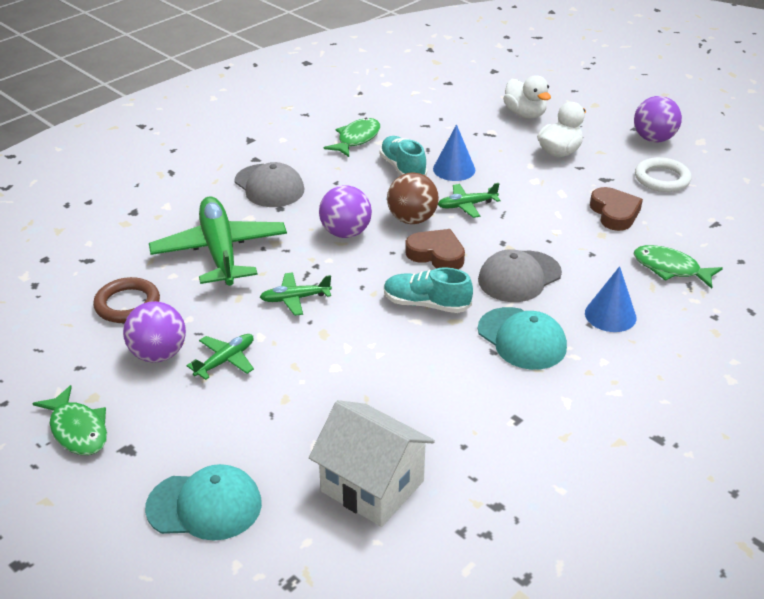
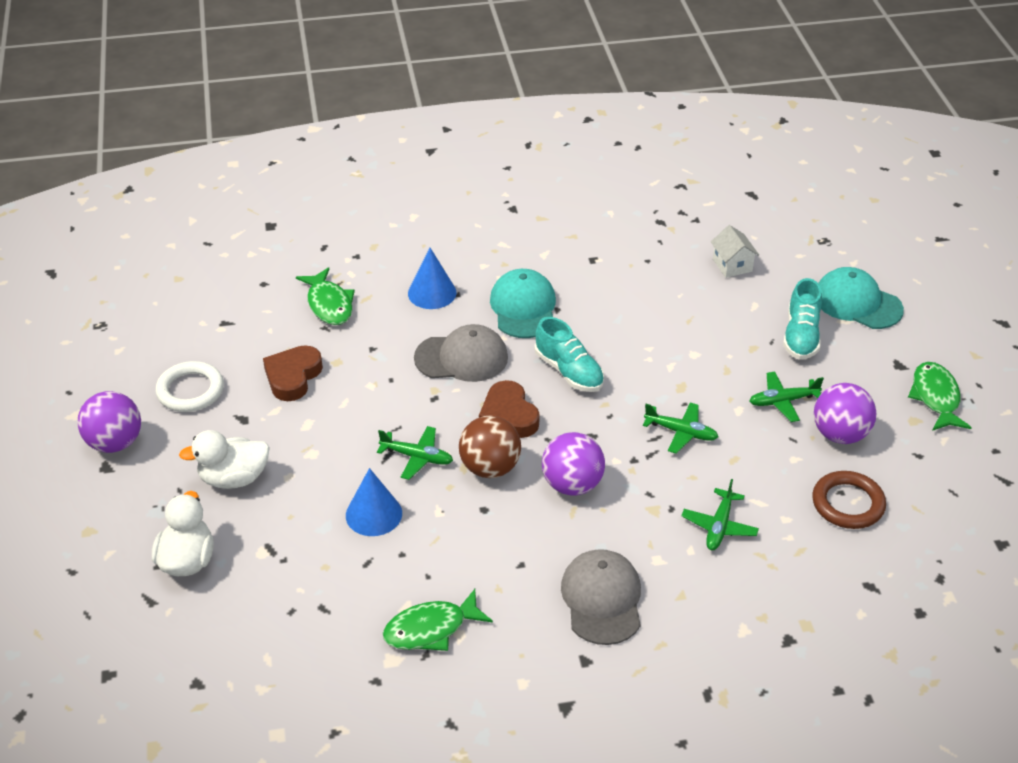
camera: 145 degrees left, 5 degrees up
green plane [149,196,287,286] -> green plane [681,479,759,550], size x0.47
white house [309,400,435,527] -> white house [711,225,759,278], size x0.52
turquoise shoe [380,136,427,176] -> turquoise shoe moved to [783,278,822,359]

